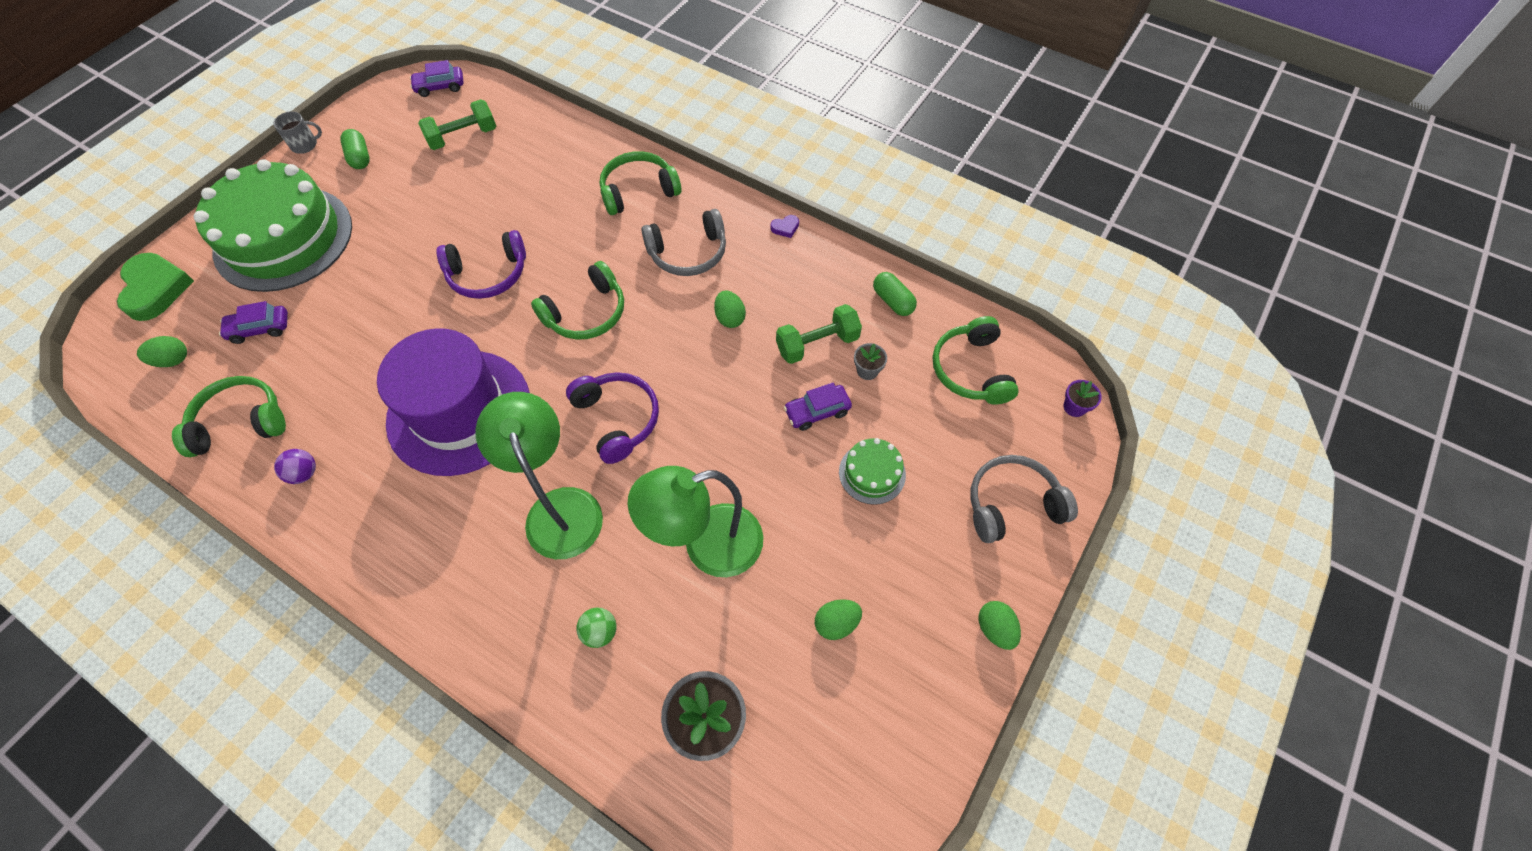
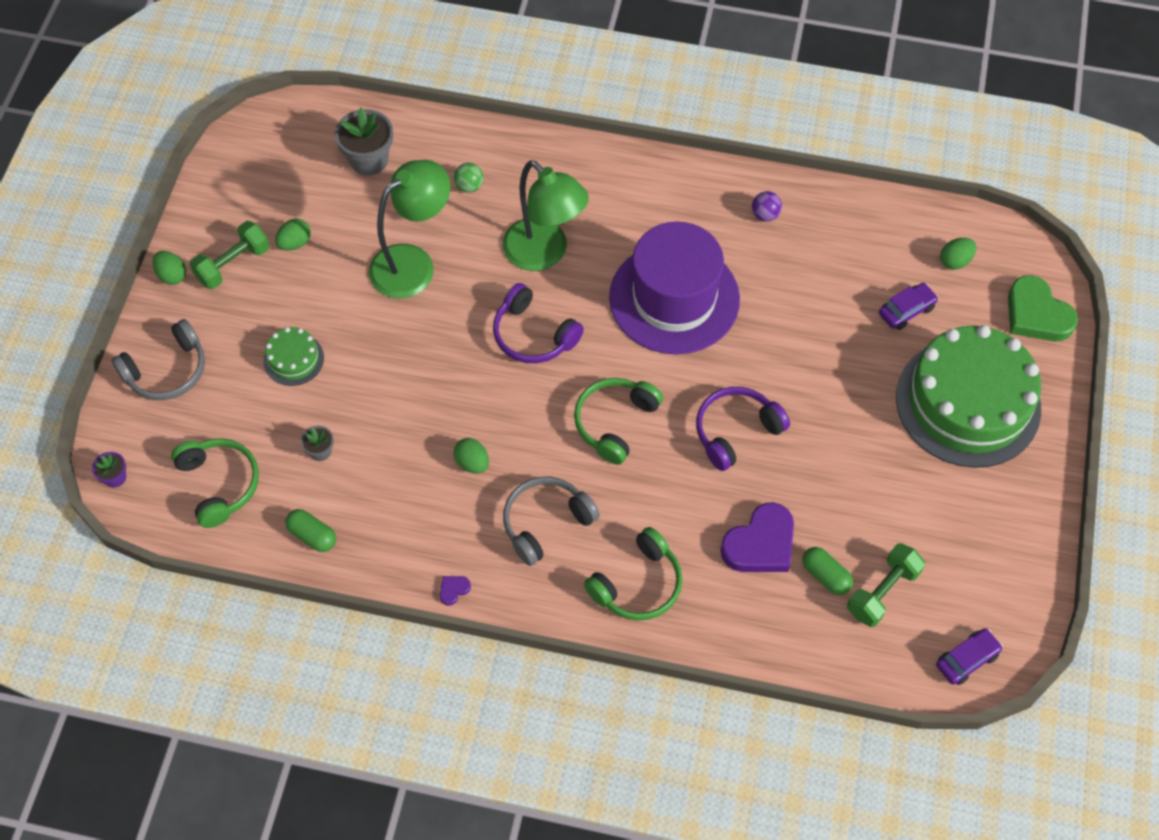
camera: 160 degrees right, 0 degrees up
green headphones [172,376,286,457] -> none
grey mug [273,111,322,154] -> none
green capsule [340,129,369,169] -> green capsule moved to [803,547,853,595]
green dumbbell [776,304,862,364] -> green dumbbell moved to [190,221,270,289]
purple car [784,382,852,431] -> none
none -> purple heart [720,502,794,572]

